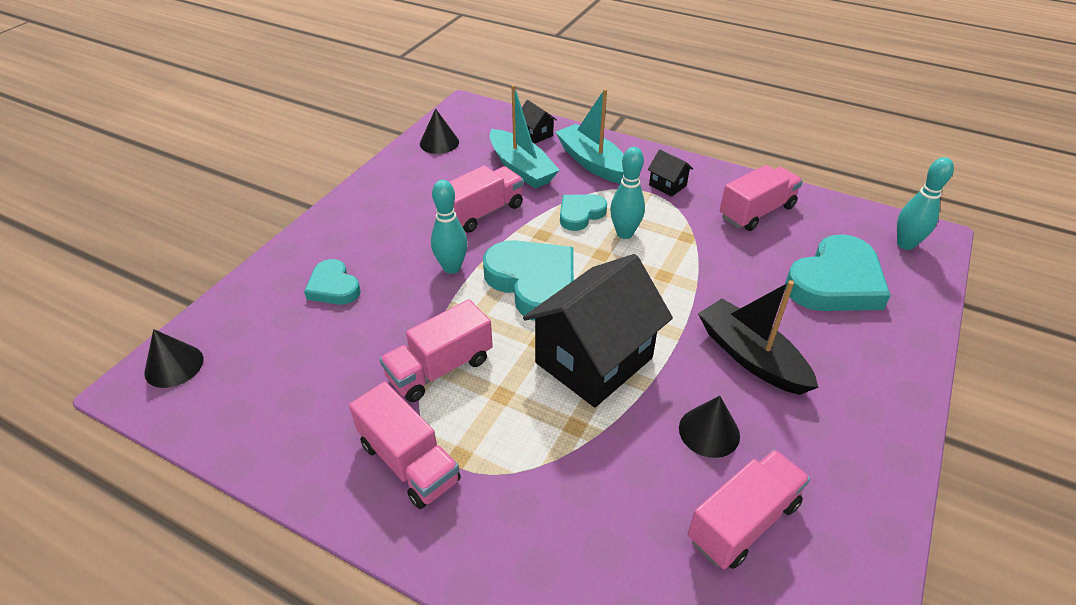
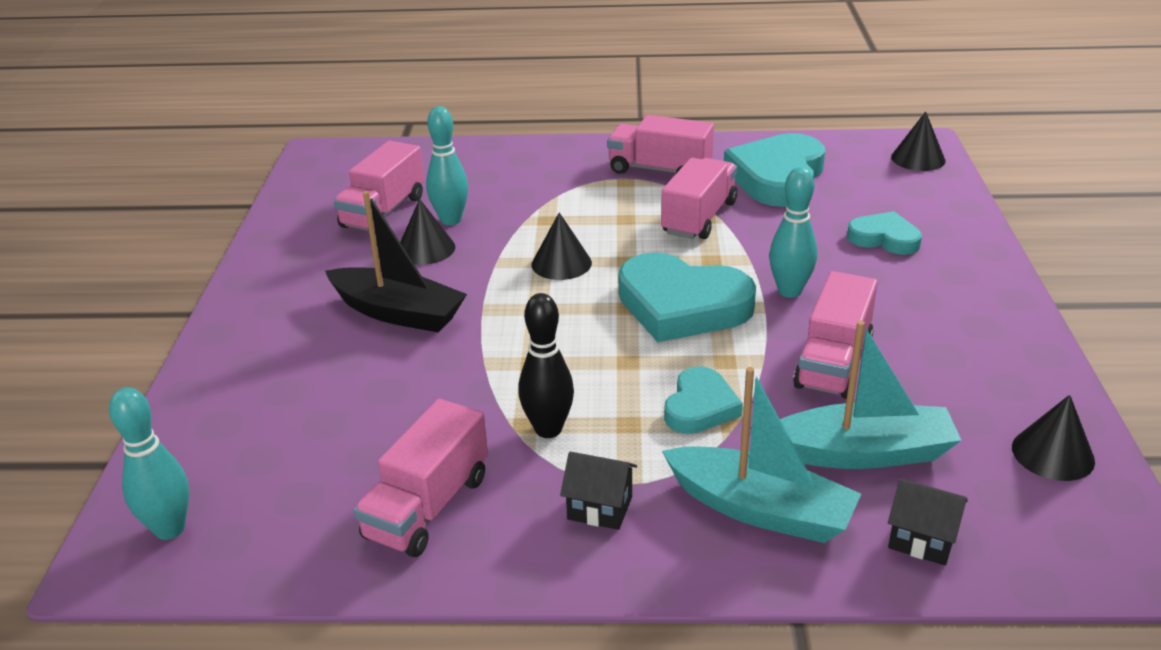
camera: 155 degrees right, 10 degrees down
turquoise boat [490,85,559,188] -> turquoise boat turned 150 degrees clockwise [780,321,962,469]
black house [523,254,673,407] -> black cone [531,212,592,280]
turquoise bowling pin [610,147,645,239] -> turquoise bowling pin moved to [426,106,468,225]
turquoise heart [785,234,891,311] -> turquoise heart moved to [724,133,825,207]
none -> black bowling pin [518,293,574,438]

